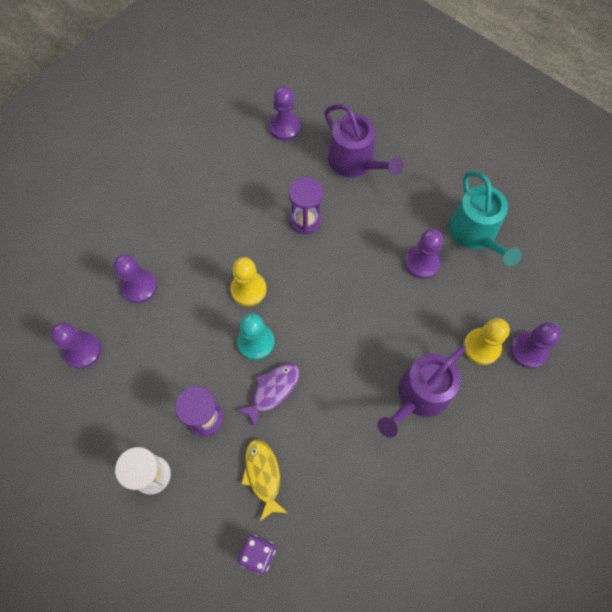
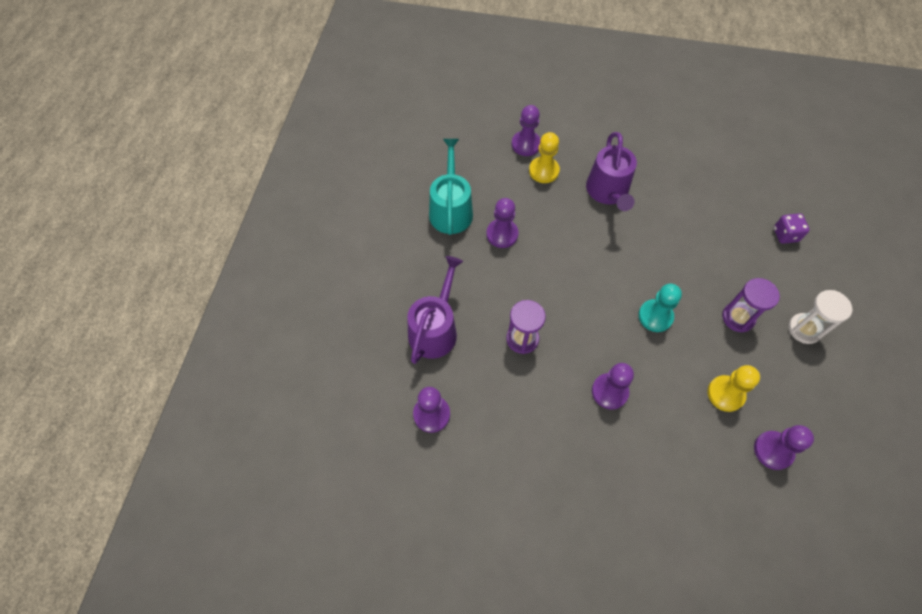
camera: 120 degrees left, 5 degrees down
purple pawn [113,254,157,303] -> purple pawn moved to [592,363,634,410]
yellow pawn [230,257,266,306] -> yellow pawn moved to [707,365,760,412]
purple fish [236,363,299,429] -> none
yellow fish [241,439,288,521] -> none
purple watering can [378,346,466,438] -> purple watering can turned 75 degrees clockwise [586,132,637,211]
turquoise watering can [449,171,522,266] -> turquoise watering can turned 45 degrees counterclockwise [429,139,473,235]

